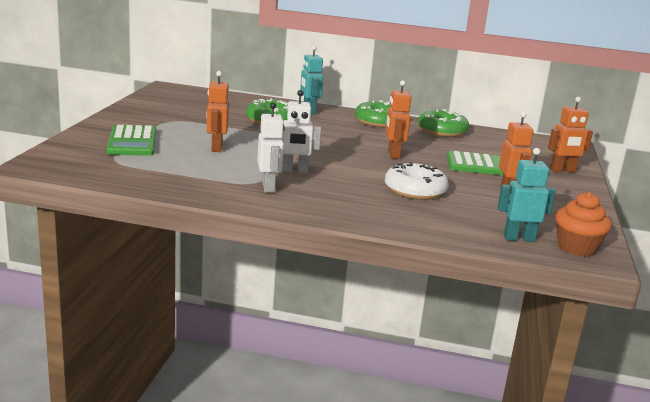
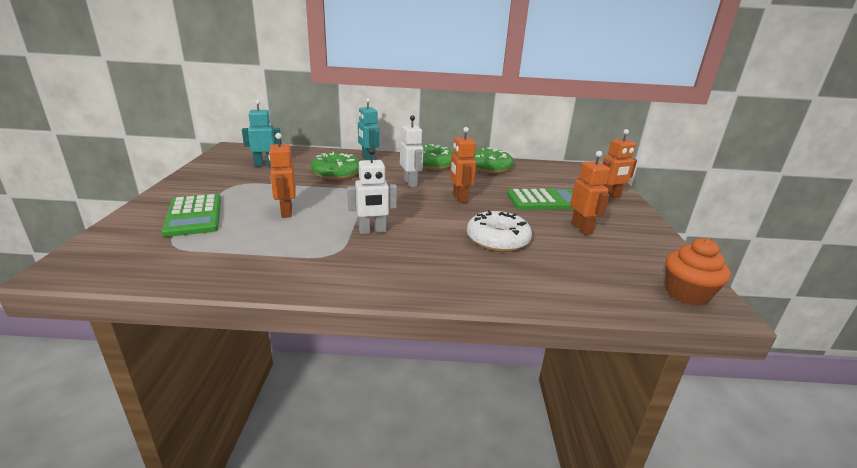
camera: 10 degrees left, 5 degrees up
white robot [257,102,285,193] -> white robot moved to [400,115,423,187]
turquoise robot [497,148,556,242] -> turquoise robot moved to [242,100,282,167]

